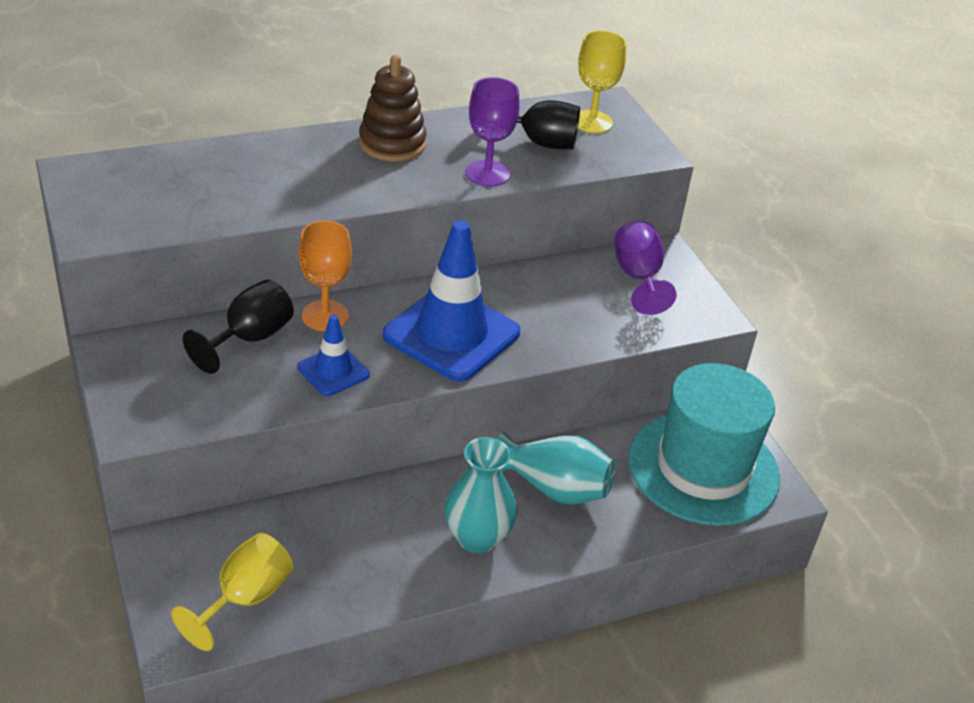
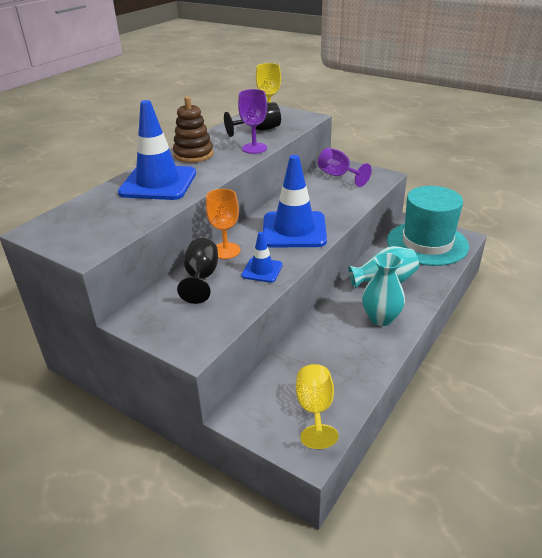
camera: 30 degrees left, 5 degrees down
none -> blue traffic cone [118,100,196,200]

